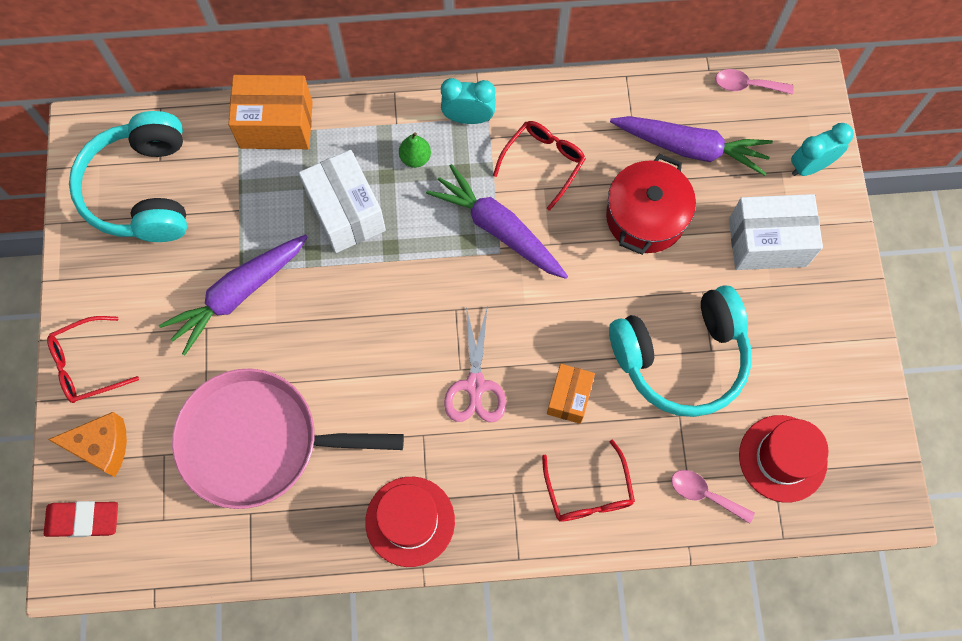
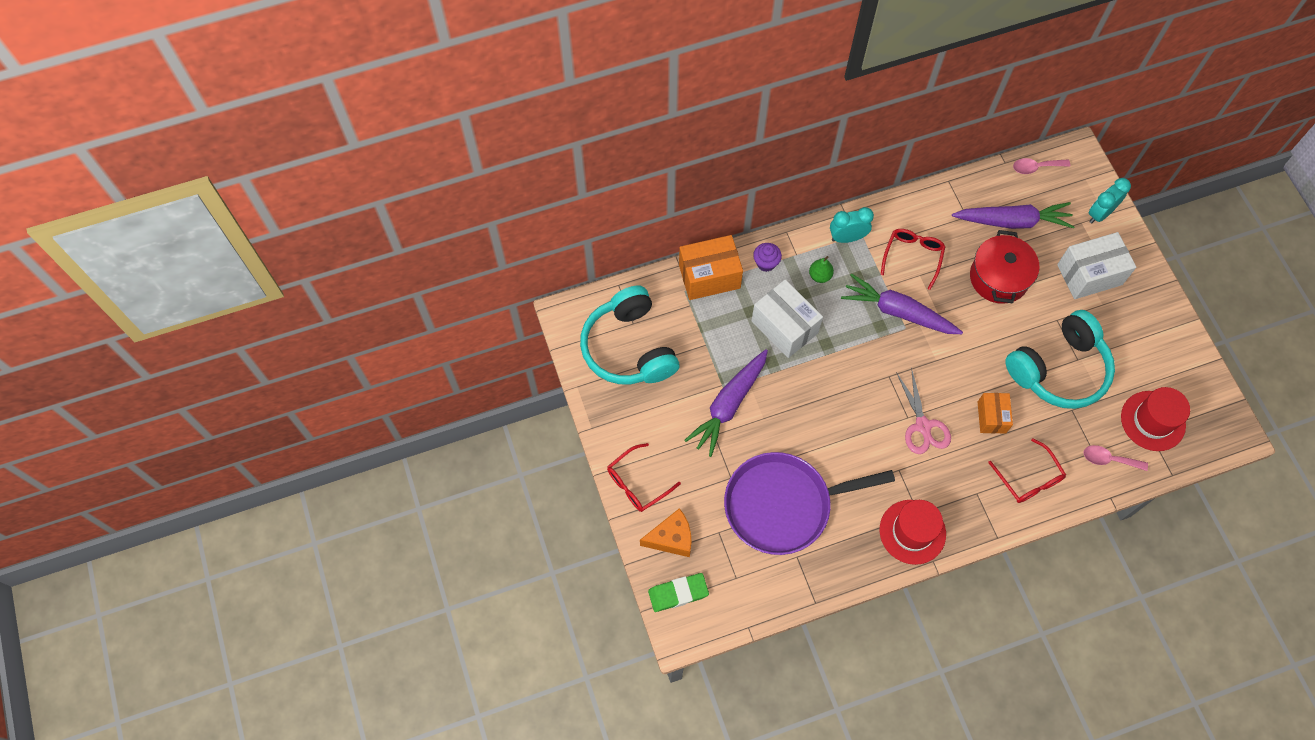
camera: 15 degrees left, 5 degrees down
red eraser [44,501,118,537] -> green eraser [648,573,709,612]
pink pan [172,368,404,509] -> purple pan [724,452,895,555]
none -> purple cupcake [753,243,782,272]

